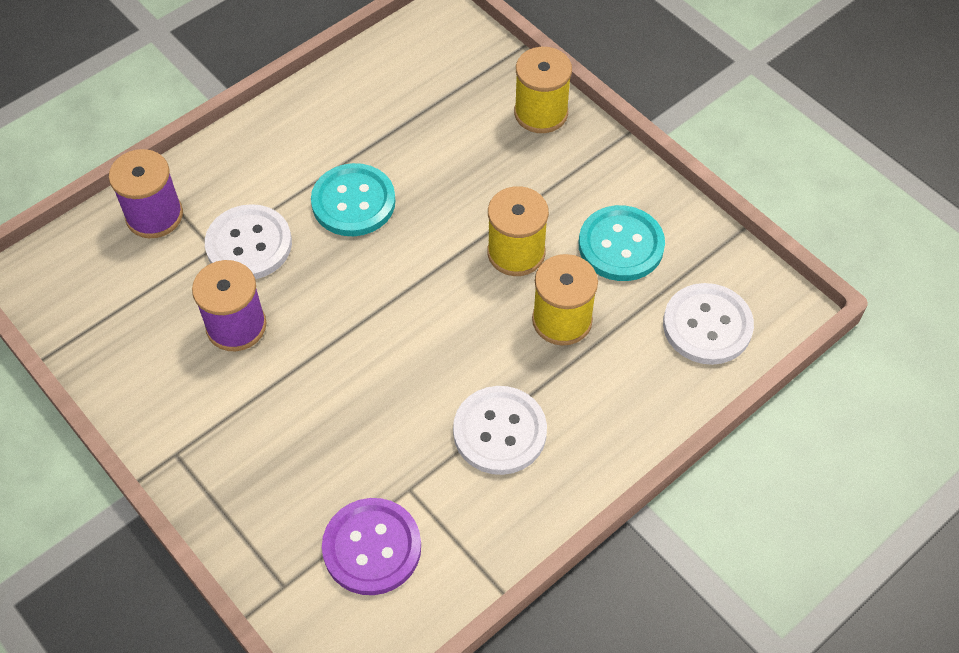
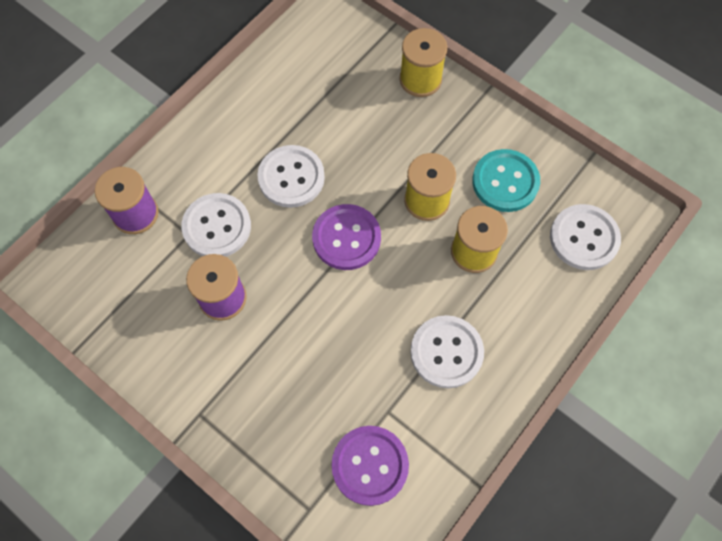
camera: 10 degrees left, 10 degrees up
turquoise button [311,163,396,236] -> white button [257,145,325,208]
none -> purple button [312,204,381,270]

